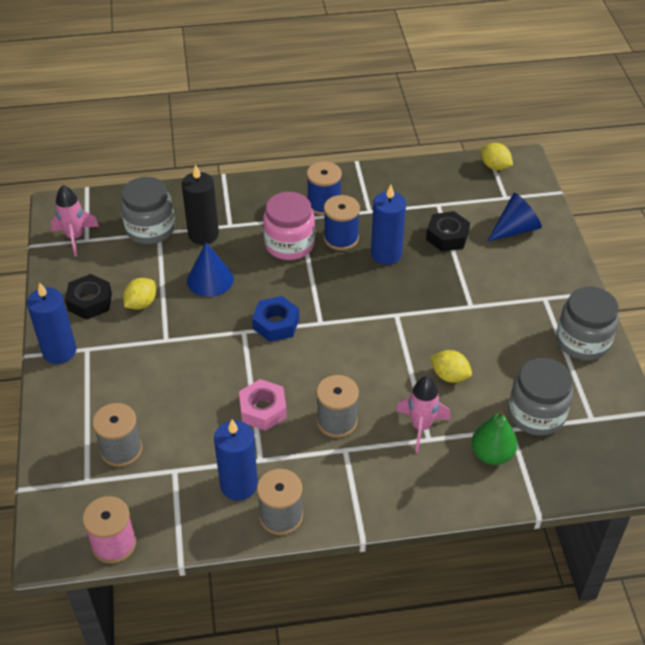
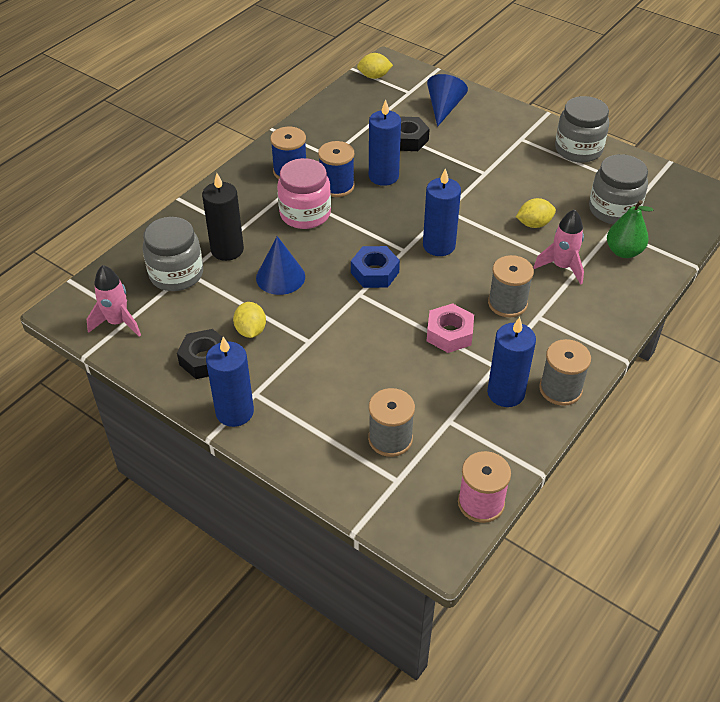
camera: 45 degrees left, 0 degrees up
none -> blue candle [423,168,461,256]

